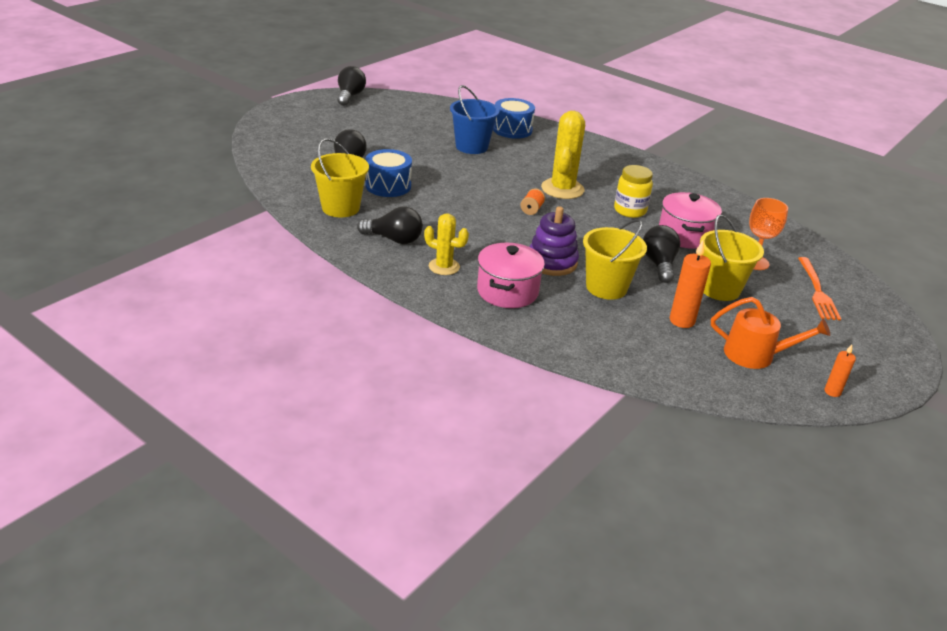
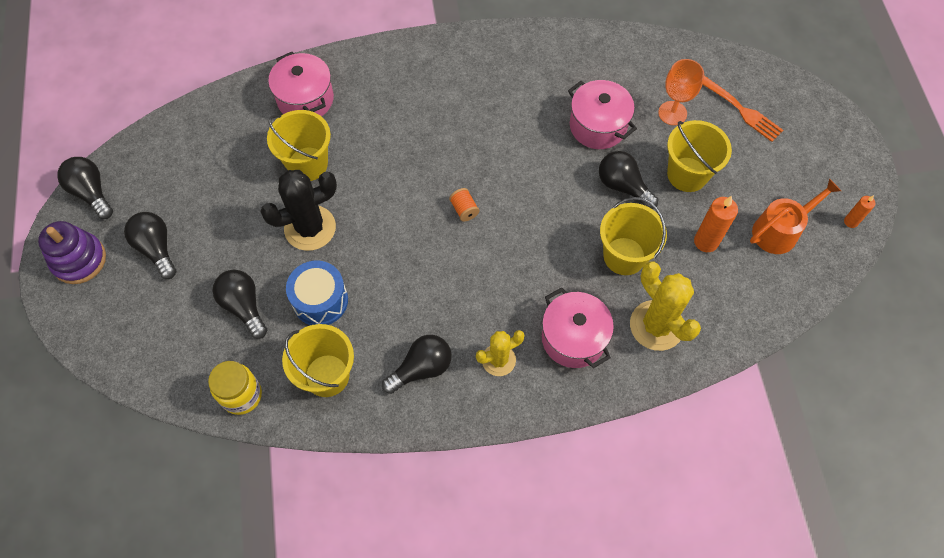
camera: 45 degrees left, 30 degrees up
blue bucket [450,85,500,154] -> yellow bucket [267,110,331,181]
blue drum [493,98,535,139] -> pink pot [268,52,334,117]
purple stacking toy [529,206,579,276] -> purple stacking toy moved to [38,221,106,284]
yellow cactus [541,111,585,199] -> yellow cactus moved to [630,261,701,351]
yellow jar [614,165,653,218] -> yellow jar moved to [208,361,262,415]
none -> black light bulb [124,212,176,279]
none -> black cactus [260,170,337,251]

